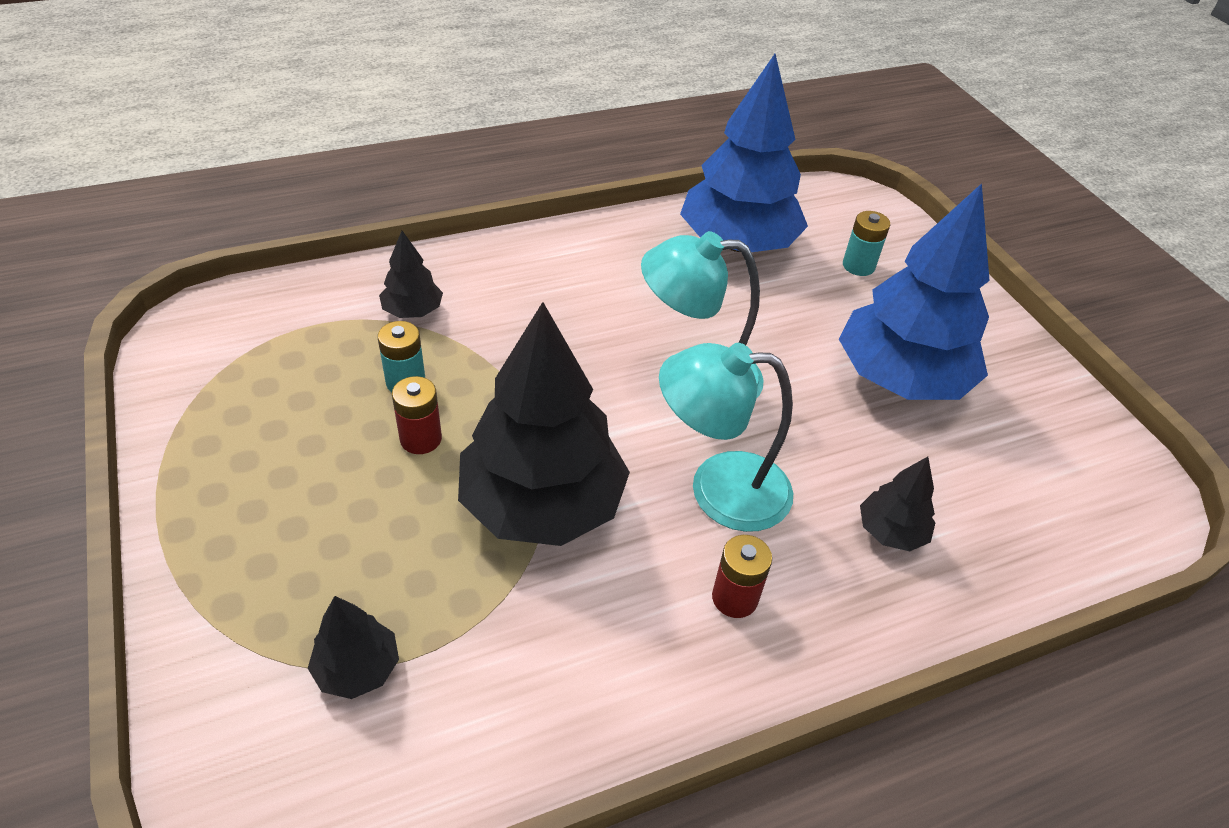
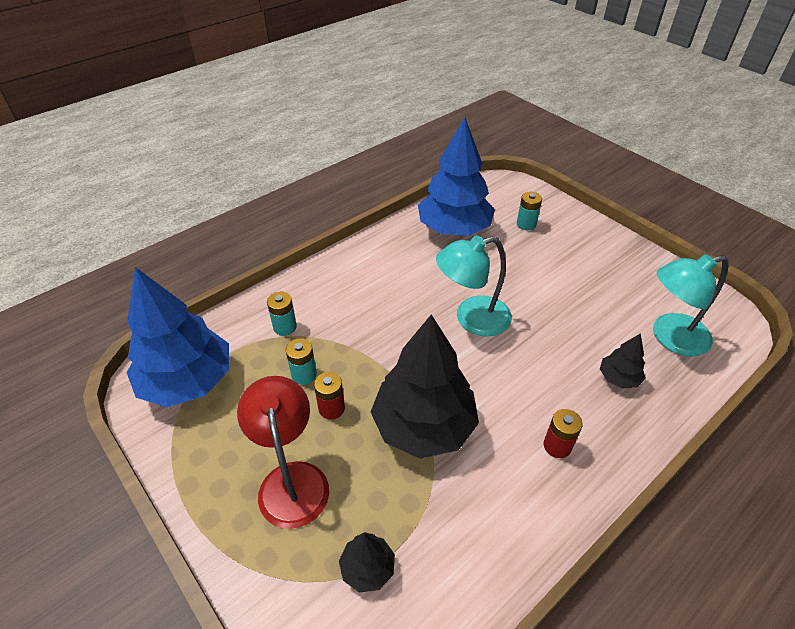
camera: 15 degrees left, 0 degrees up
black tree [379,231,443,318] -> turquoise battery [267,292,297,336]
turquoise lamp [659,343,793,532] -> turquoise lamp moved to [653,254,729,357]
blue tree [839,183,990,400] -> blue tree moved to [127,267,229,407]
none -> red lamp [237,376,329,529]

